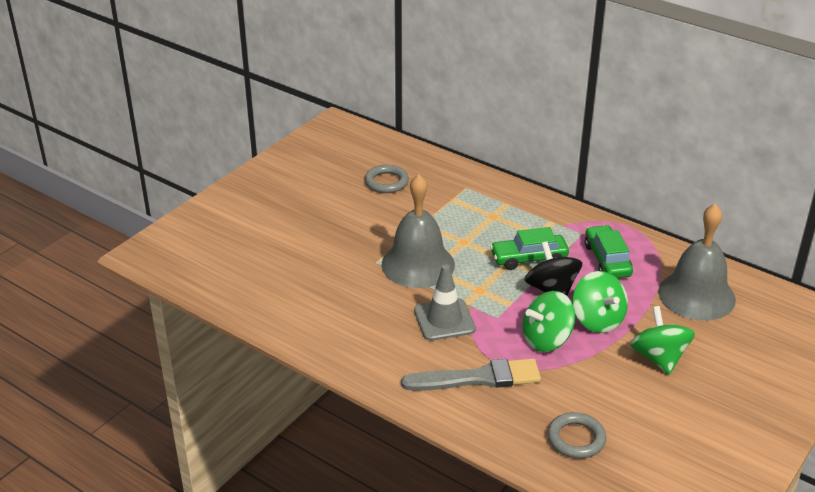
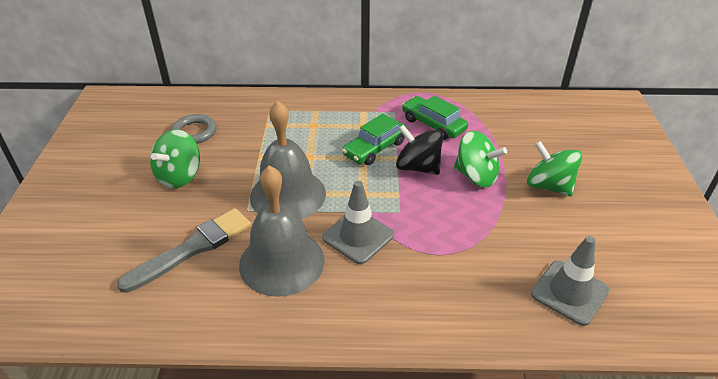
camera: 35 degrees left, 5 degrees up
grey brush [401,359,541,391] -> grey brush moved to [117,208,251,293]
green spinning top [522,291,575,352] -> green spinning top moved to [150,130,200,188]
grey ring [548,412,606,459] -> grey traffic cone [531,236,609,326]
grey bell [658,204,736,321] -> grey bell moved to [239,166,325,297]

